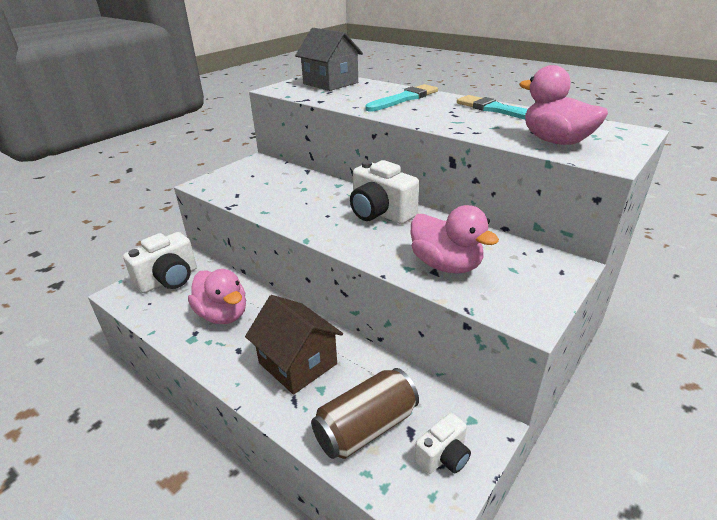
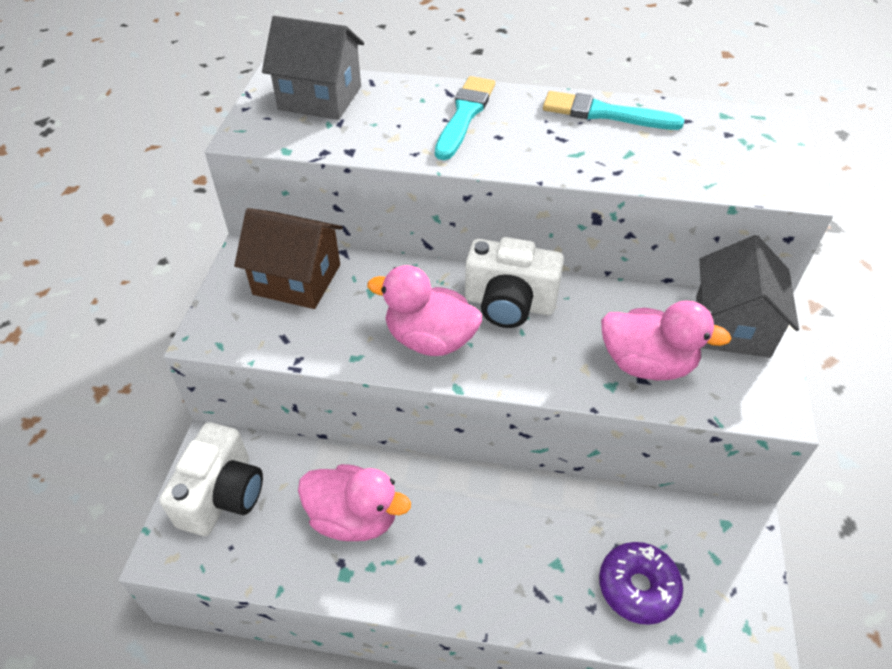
camera: 30 degrees left, 15 degrees up
brown house [245,295,343,395] -> brown house moved to [234,208,343,309]
brown can [311,368,419,459] -> purple donut [599,542,683,625]
white camera [415,413,471,474] -> none
pink duck [519,65,608,145] -> pink duck moved to [367,265,482,356]
none -> grey house [696,235,799,358]

